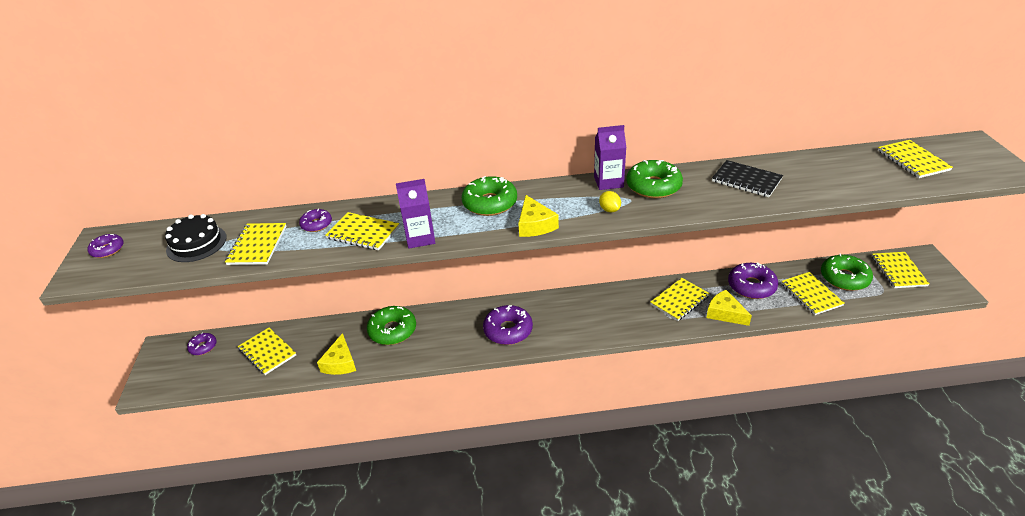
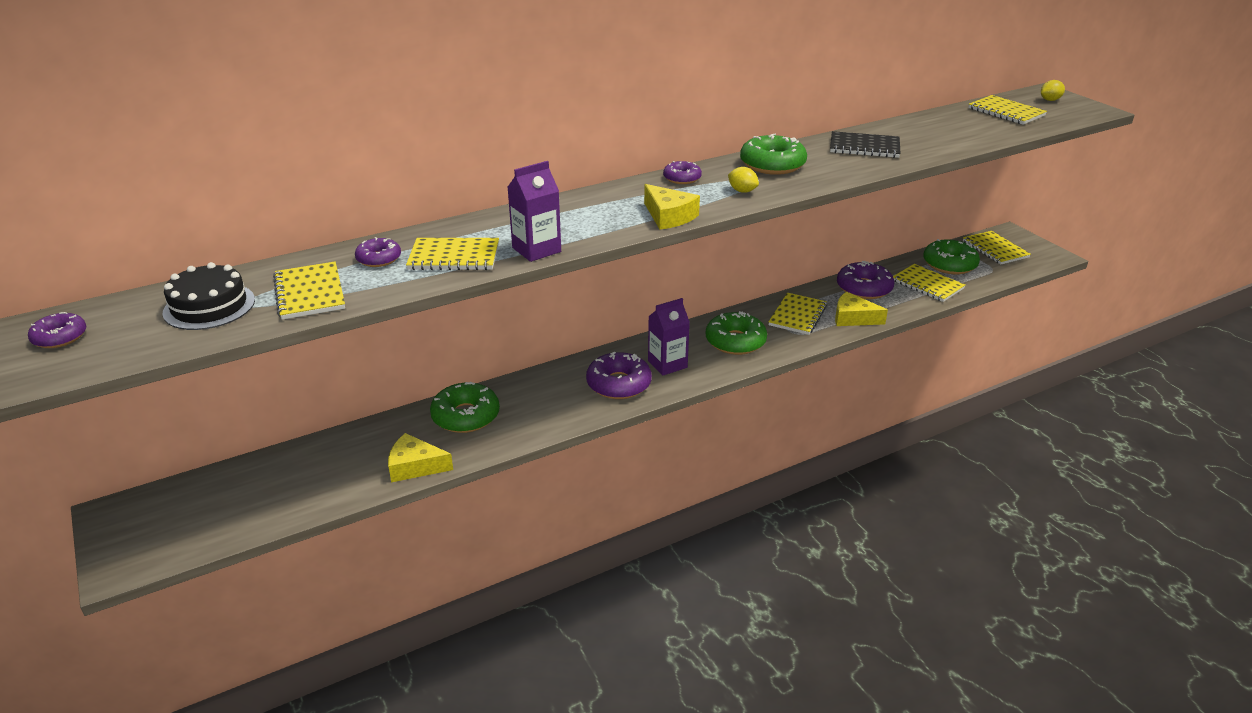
camera: 25 degrees left, 5 degrees down
purple donut [187,332,217,355] -> purple donut moved to [663,161,702,184]
yellow notebook [238,328,296,375] -> none
yellow cheese [317,333,356,375] -> yellow cheese turned 120 degrees clockwise [388,433,453,482]
green donut [462,176,517,216] -> green donut moved to [706,311,767,355]
purple carton [594,125,627,190] -> purple carton moved to [648,298,690,376]
none -> yellow lemon [1041,80,1065,101]

